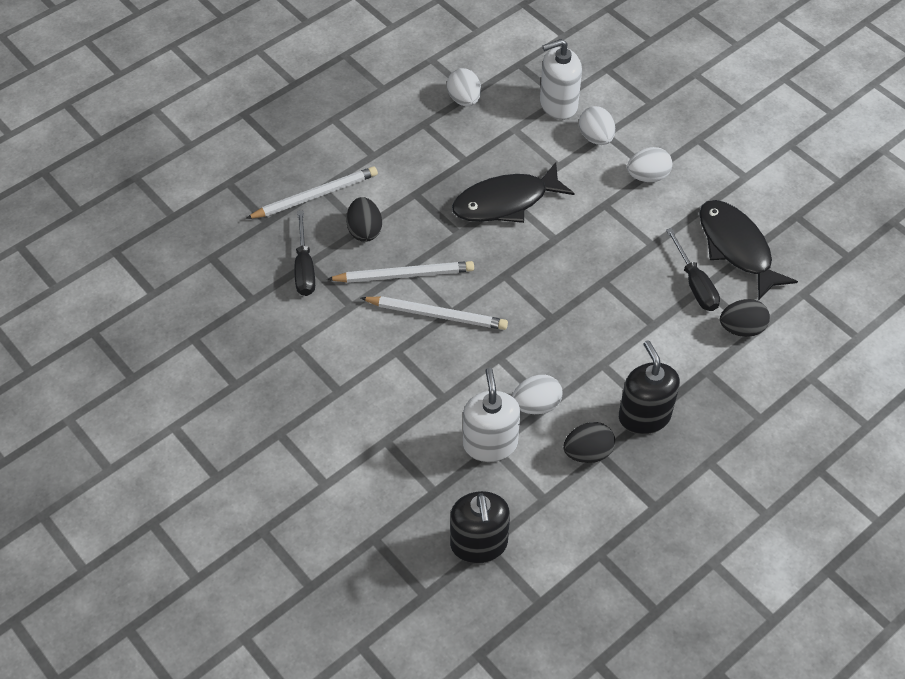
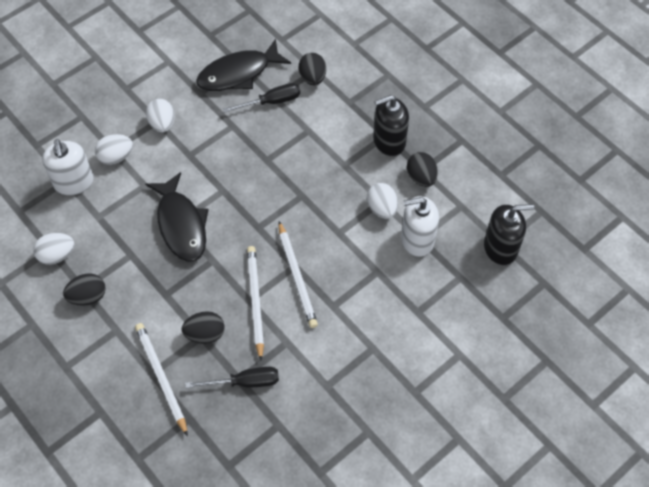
camera: 90 degrees left, 5 degrees up
white pencil [361,296,508,330] -> white pencil turned 150 degrees clockwise [279,221,318,328]
none -> black egg [63,273,106,306]

